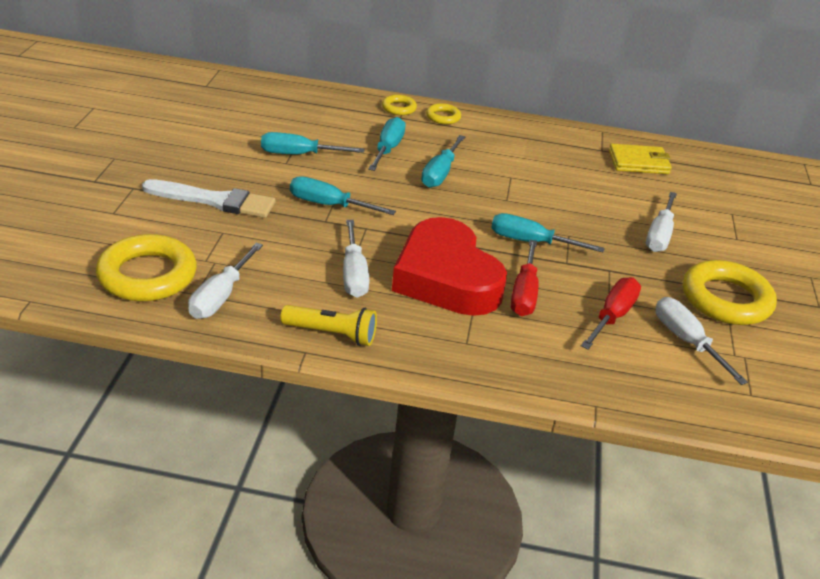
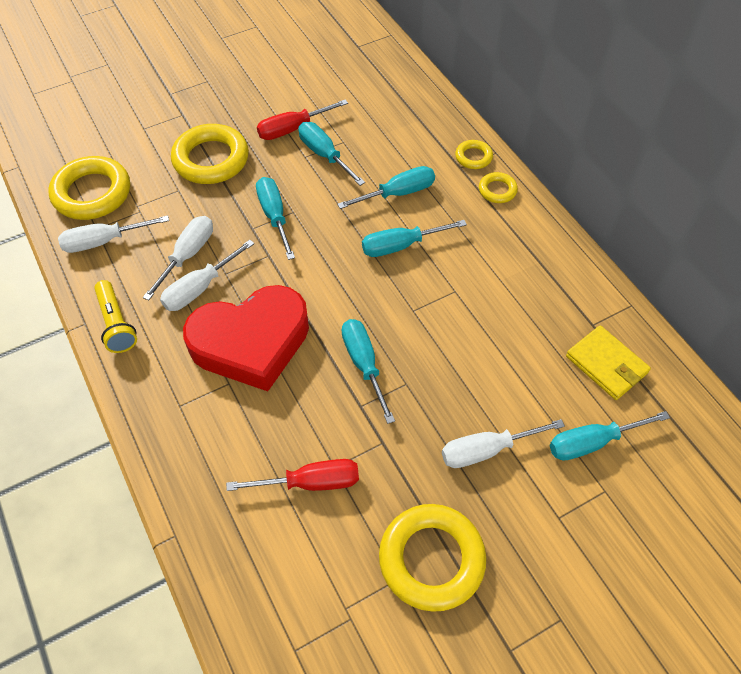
camera: 55 degrees right, 20 degrees up
white brush [142,179,275,218] -> yellow ring [171,124,249,184]
red heart [392,217,507,316] -> red heart turned 135 degrees counterclockwise [183,285,309,391]
red screwdriver [511,240,539,316] -> red screwdriver moved to [257,99,348,140]
white screwdriver [656,297,748,385] -> white screwdriver moved to [143,216,213,301]
none -> turquoise screwdriver [550,411,670,461]

